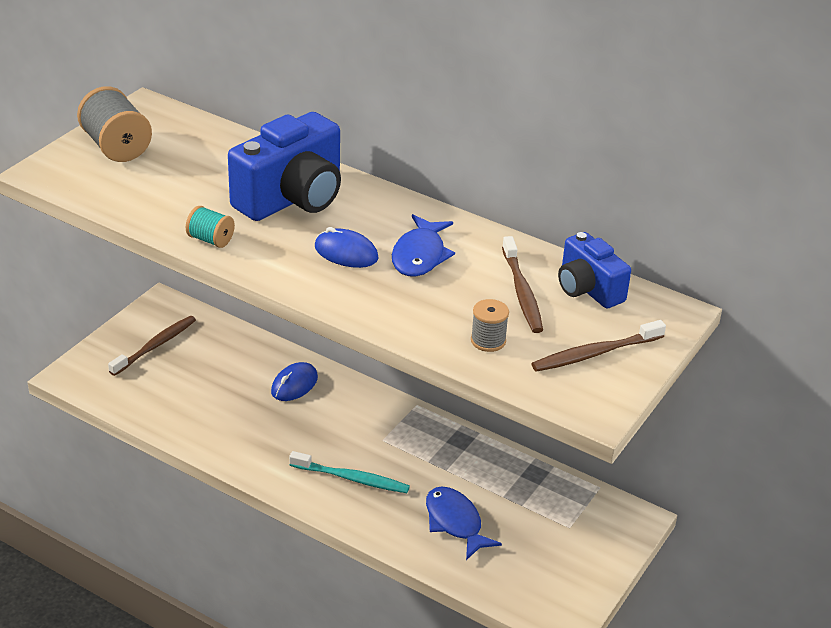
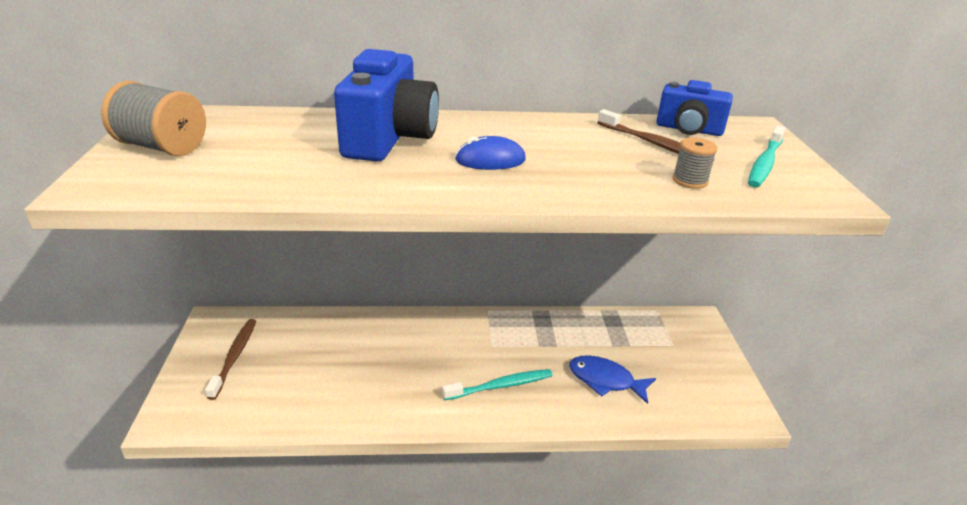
camera: 35 degrees left, 5 degrees down
turquoise spool [186,206,235,248] -> none
blue mouse [271,362,318,401] -> none
blue fish [392,214,455,277] -> none
brown toothbrush [531,320,666,372] -> turquoise toothbrush [748,125,786,187]

